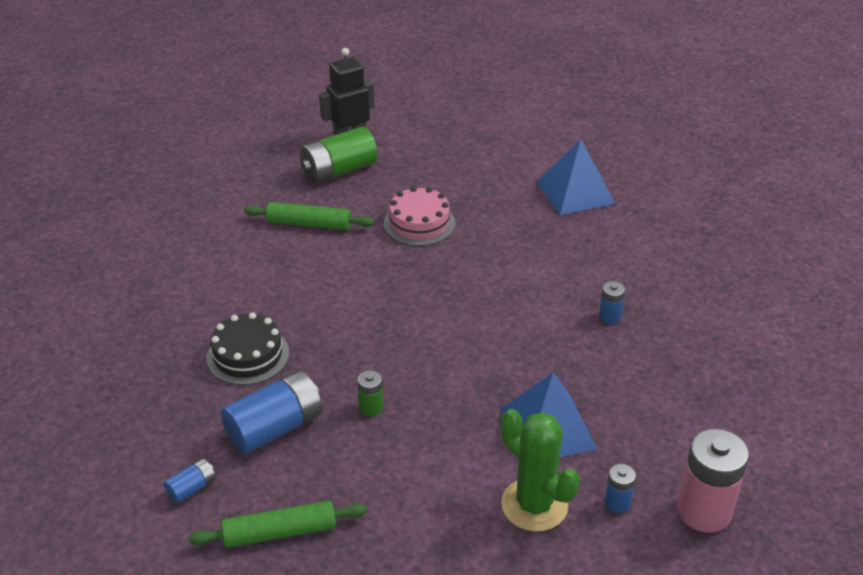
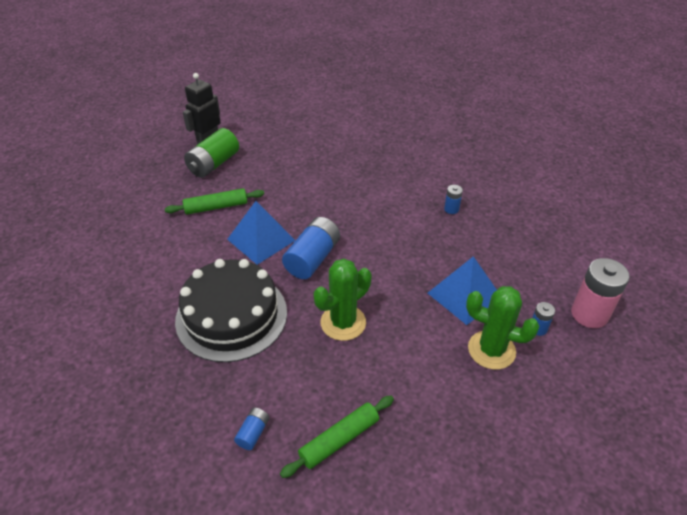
camera: 25 degrees left, 5 degrees up
black cake [206,312,289,385] -> black cake [175,259,287,362], size x1.74
blue battery [221,370,323,454] -> blue battery moved to [282,217,340,279]
green battery [357,370,383,416] -> green cactus [314,259,371,341]
pink cake [384,186,455,246] -> none
blue pyramid [536,139,615,215] -> blue pyramid moved to [227,201,296,265]

